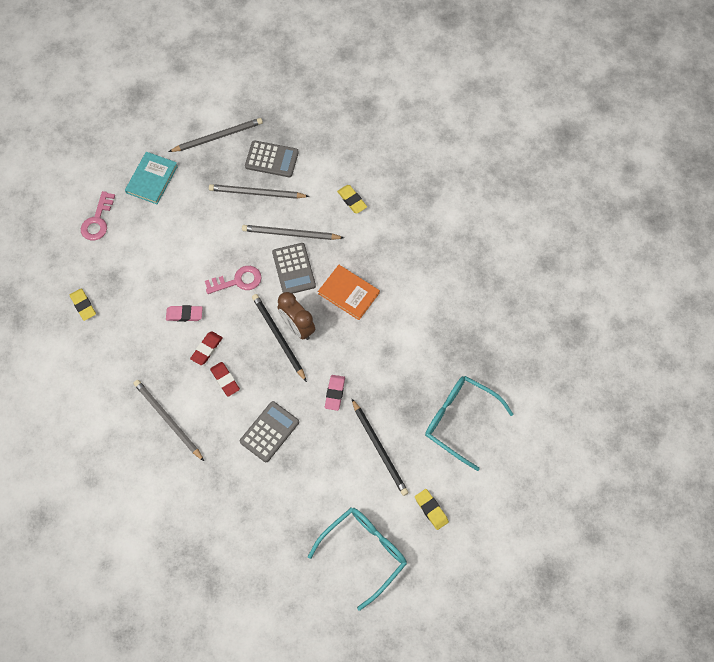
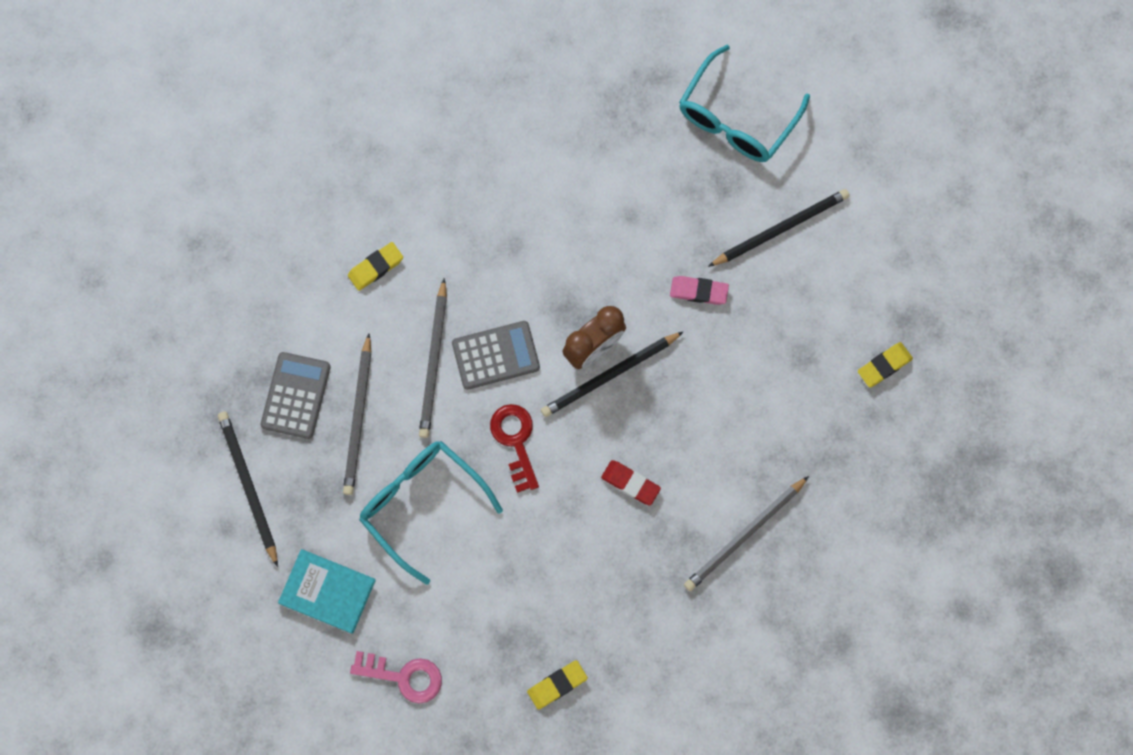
camera: 90 degrees left, 10 degrees up
pink eraser [166,305,203,322] -> none
grey pencil [169,118,263,152] -> black pencil [218,412,278,567]
pink key [205,266,262,294] -> red key [490,404,539,493]
red eraser [210,362,240,397] -> none
grey calculator [240,401,299,462] -> none
turquoise glasses [308,508,407,611] -> turquoise glasses moved to [359,441,503,585]
orange book [318,265,380,320] -> none
yellow eraser [415,489,449,530] -> yellow eraser moved to [858,342,913,388]

